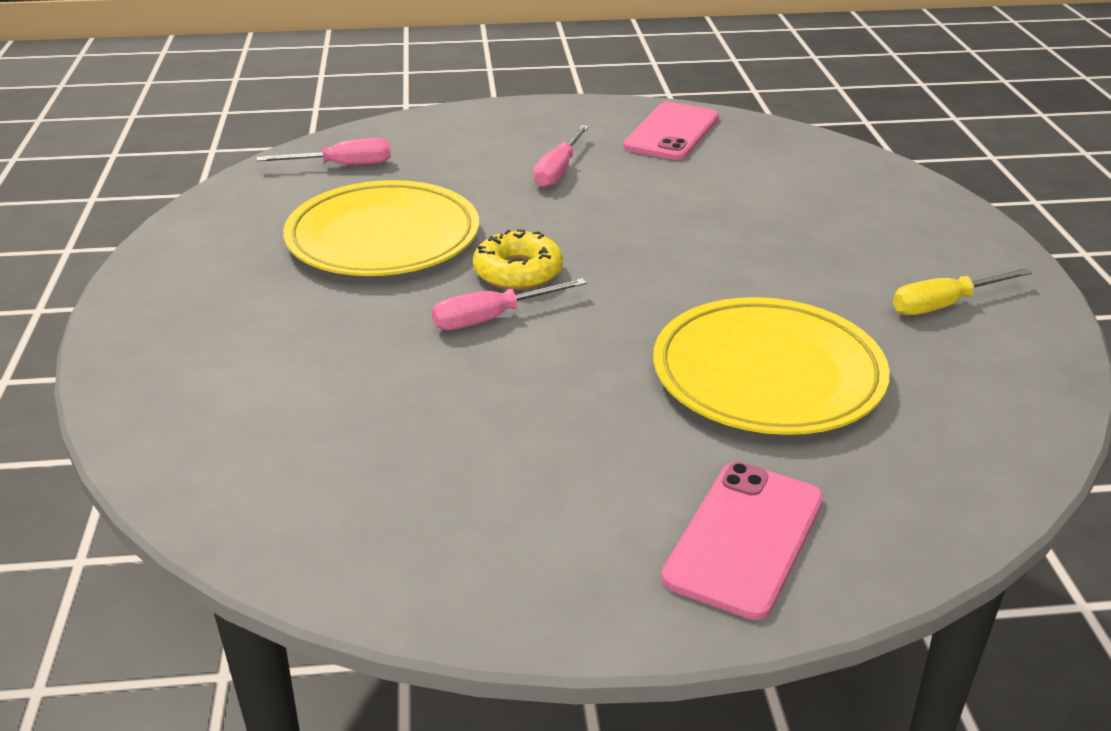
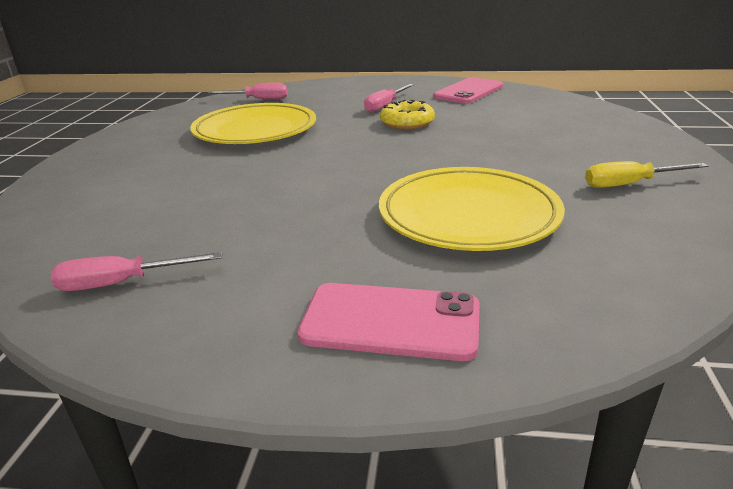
camera: 15 degrees right, 5 degrees down
pink screwdriver [432,278,587,330] -> pink screwdriver moved to [51,252,222,291]
yellow donut [473,229,563,290] -> yellow donut moved to [380,100,435,129]
pink phone [661,462,824,620] -> pink phone turned 60 degrees clockwise [297,283,480,361]

